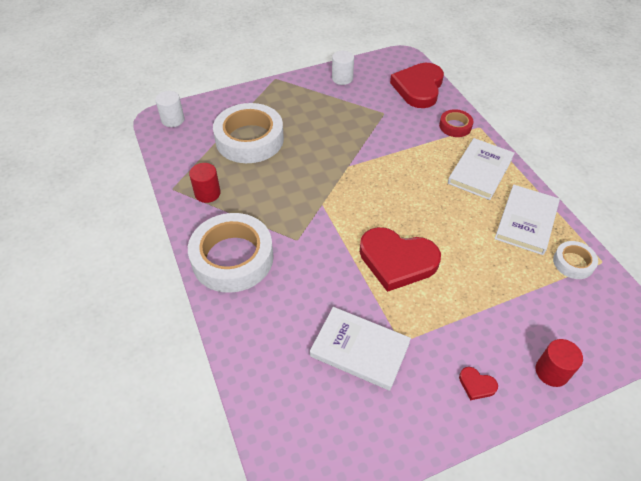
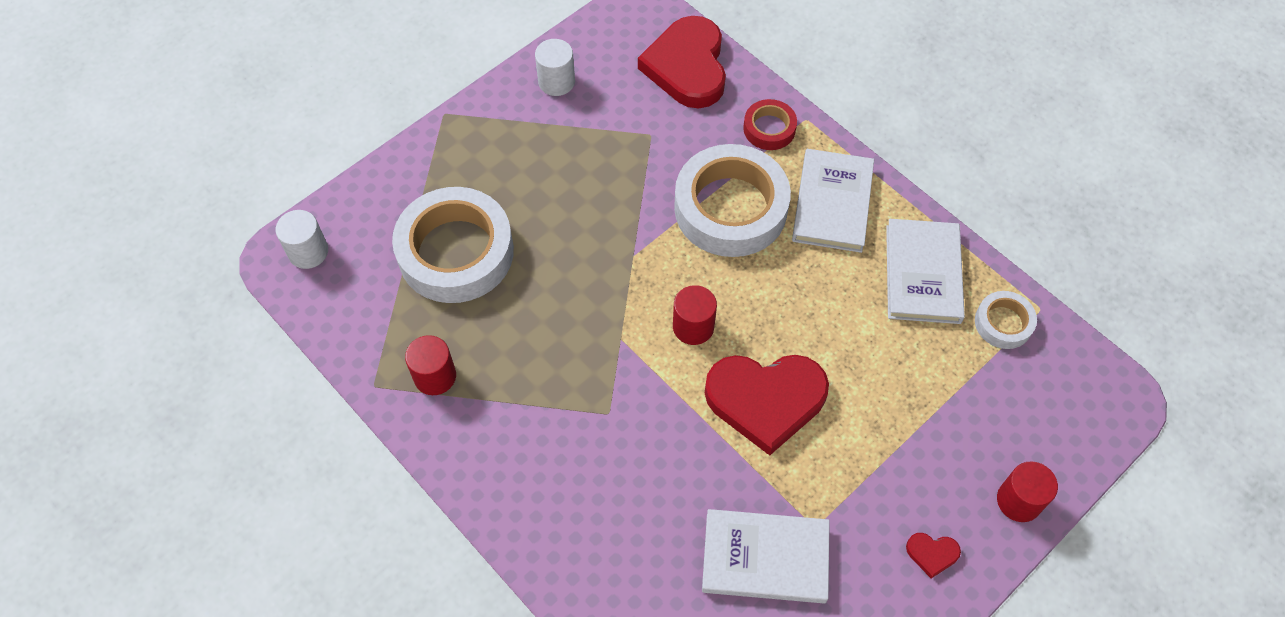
camera: 20 degrees left, 10 degrees up
white tape [188,213,274,293] -> white tape moved to [674,144,791,257]
none -> red cylinder [673,285,717,345]

